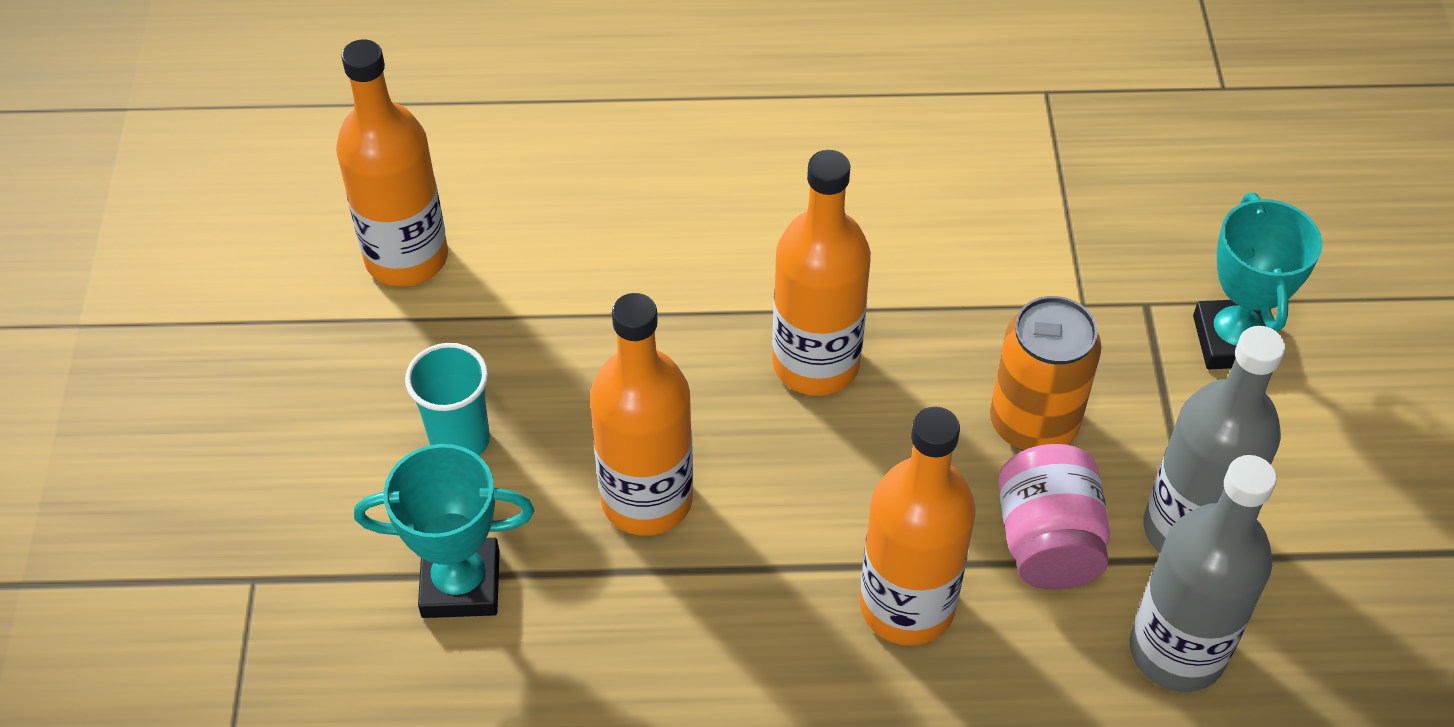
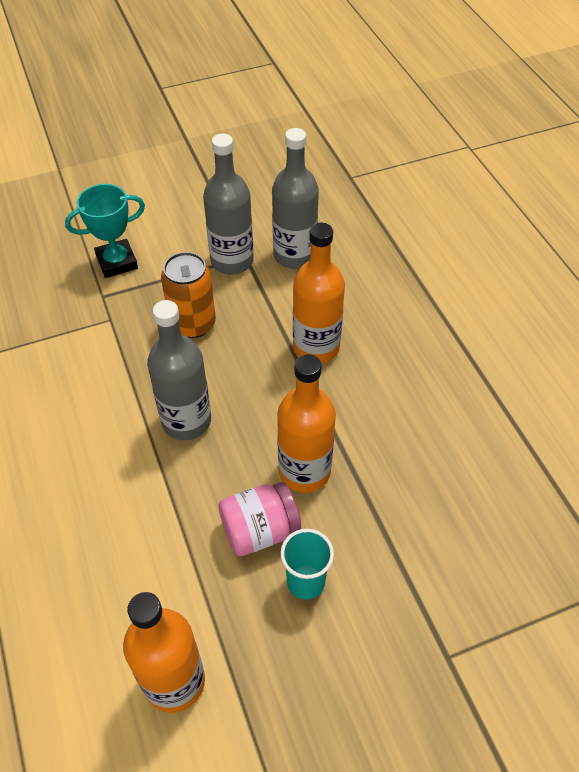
camera: 110 degrees left, 0 degrees up
turquoise trophy [354,444,534,618] -> none
orange bottle [772,150,871,396] -> grey bottle [147,300,211,440]
pink jar [998,444,1110,589] -> pink jar moved to [219,482,301,556]

